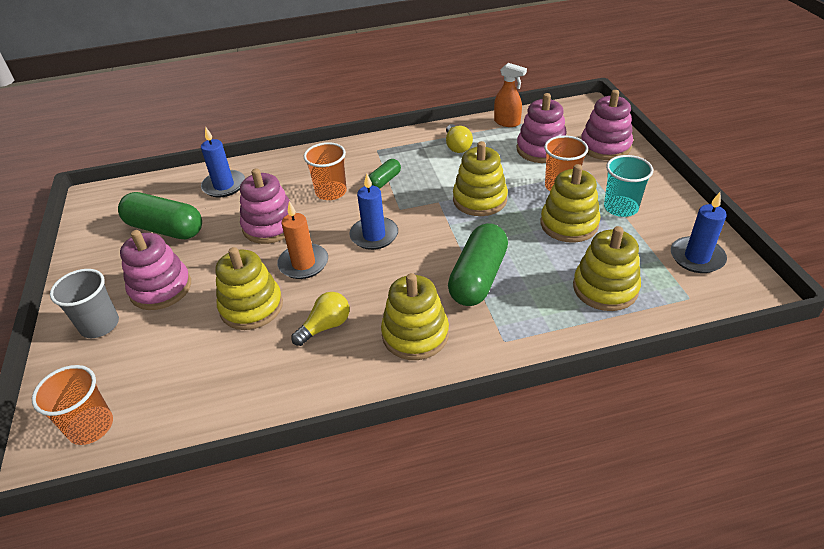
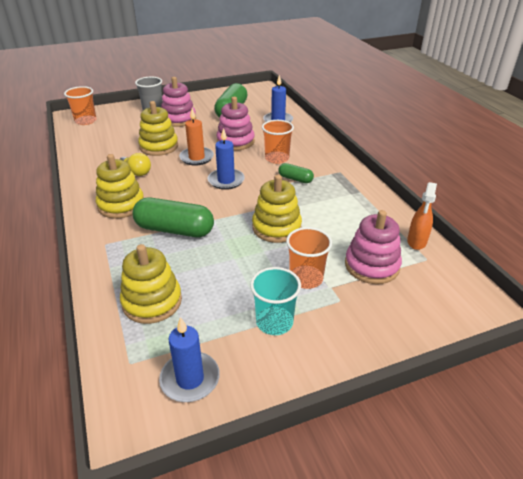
camera: 80 degrees right, 5 degrees down
yellow light bulb [446,124,473,153] -> none
yellow stacking toy [541,164,600,243] -> none
pink stacking toy [581,90,633,160] -> none

